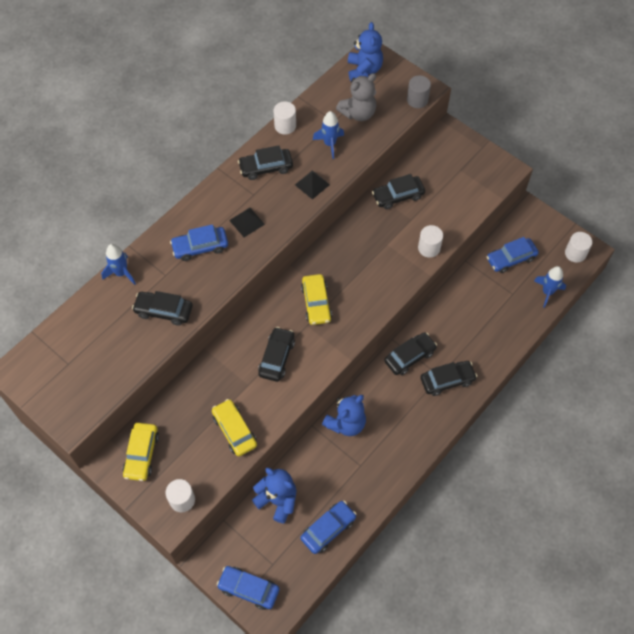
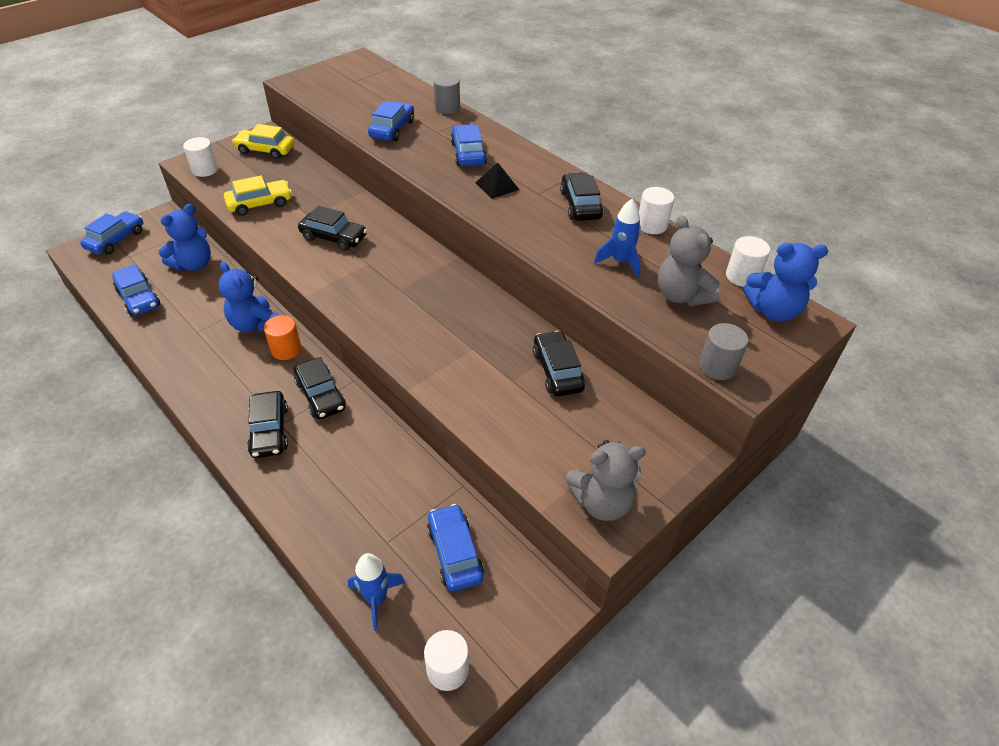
camera: 95 degrees right, 15 degrees down
blue rocket [101,244,136,285] -> grey cylinder [433,74,460,114]
black car [132,291,193,326] -> blue car [368,101,414,141]
black pyramid [295,170,330,200] -> none
yellow car [301,274,332,325] -> none
white cylinder [418,225,443,258] -> white cylinder moved to [726,236,770,287]
none -> orange cylinder [264,315,301,360]
none -> grey teddy bear [565,440,646,521]

